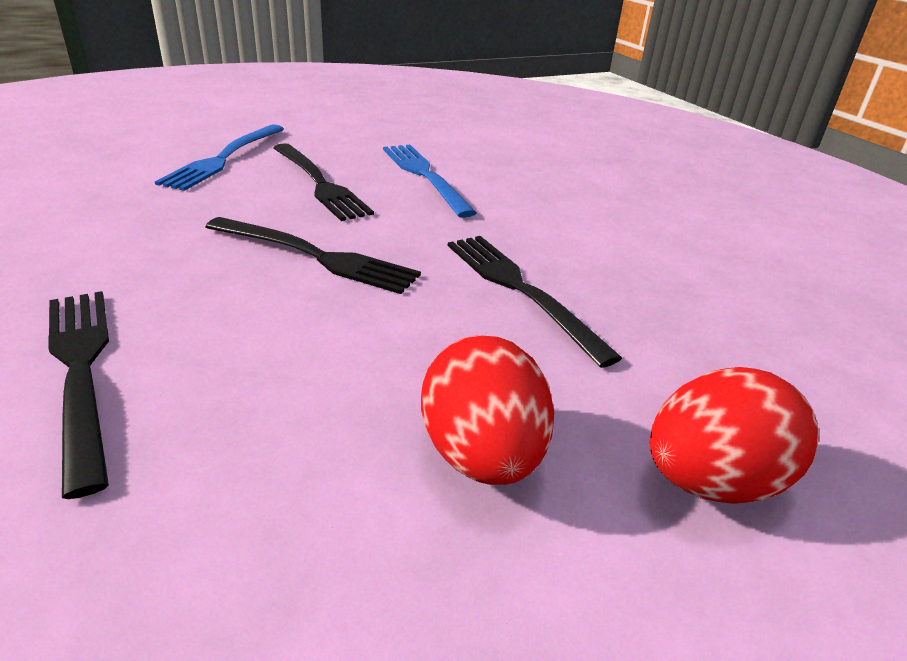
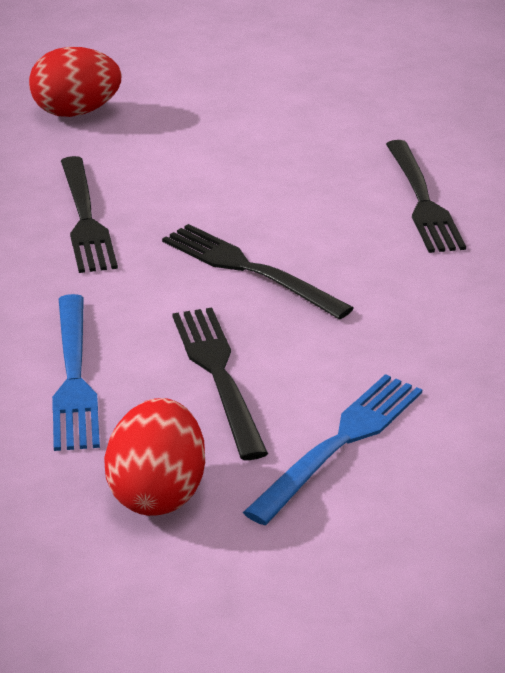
camera: 160 degrees left, 0 degrees up
red egg [421,335,554,485] -> red egg moved to [104,398,205,516]

